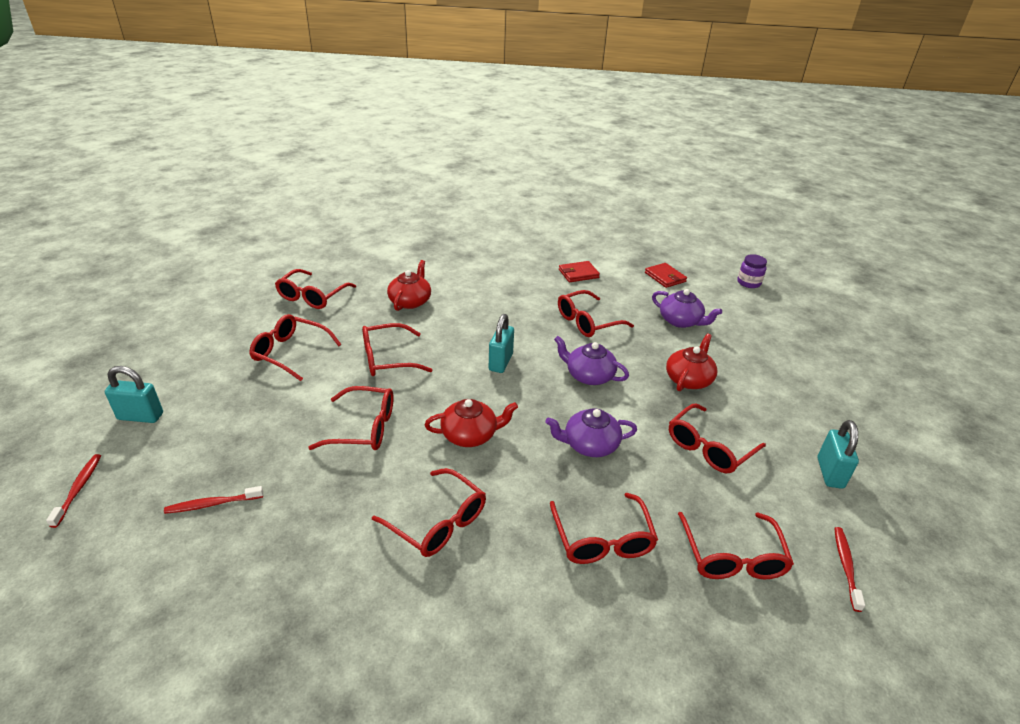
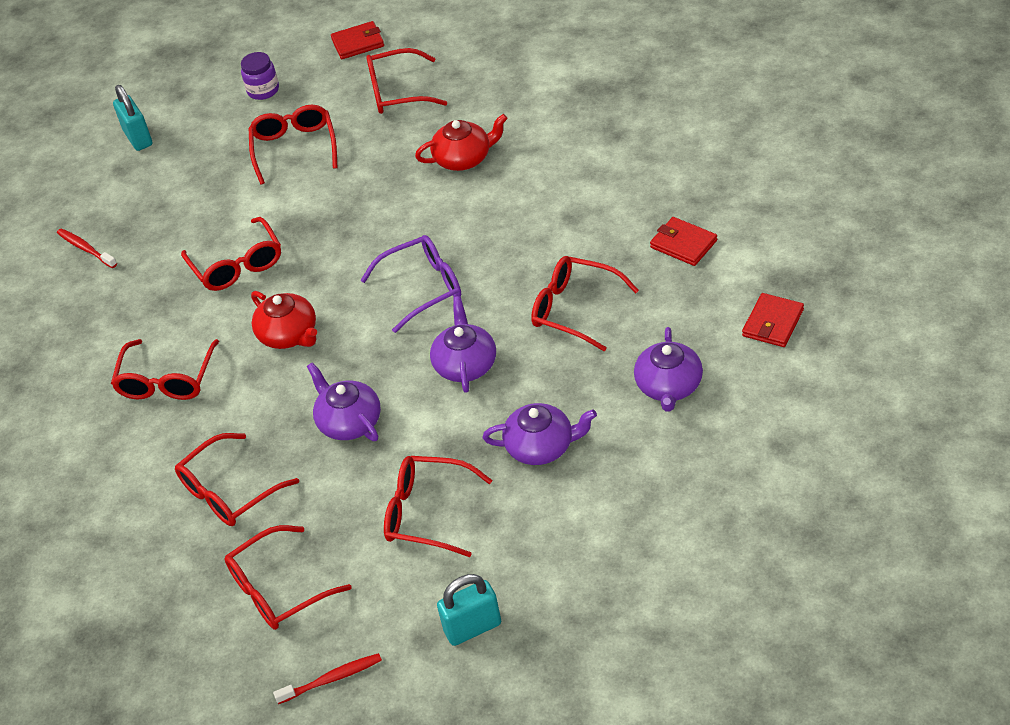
camera: 65 degrees right, 10 degrees up
red toothbrush [46,454,101,528] -> none
red glasses [362,323,432,376] -> none
turquoise padlock [489,314,514,373] -> purple glasses [360,235,461,333]
red teapot [666,334,717,391] -> purple teapot [483,403,597,465]
purple jar [737,254,767,288] -> purple jar moved to [241,52,279,100]
none -> red wallet [331,21,384,59]

